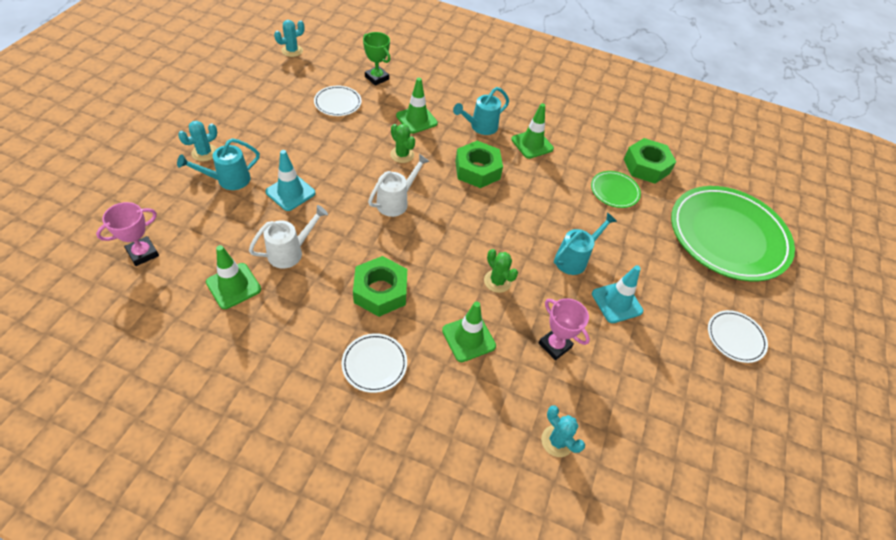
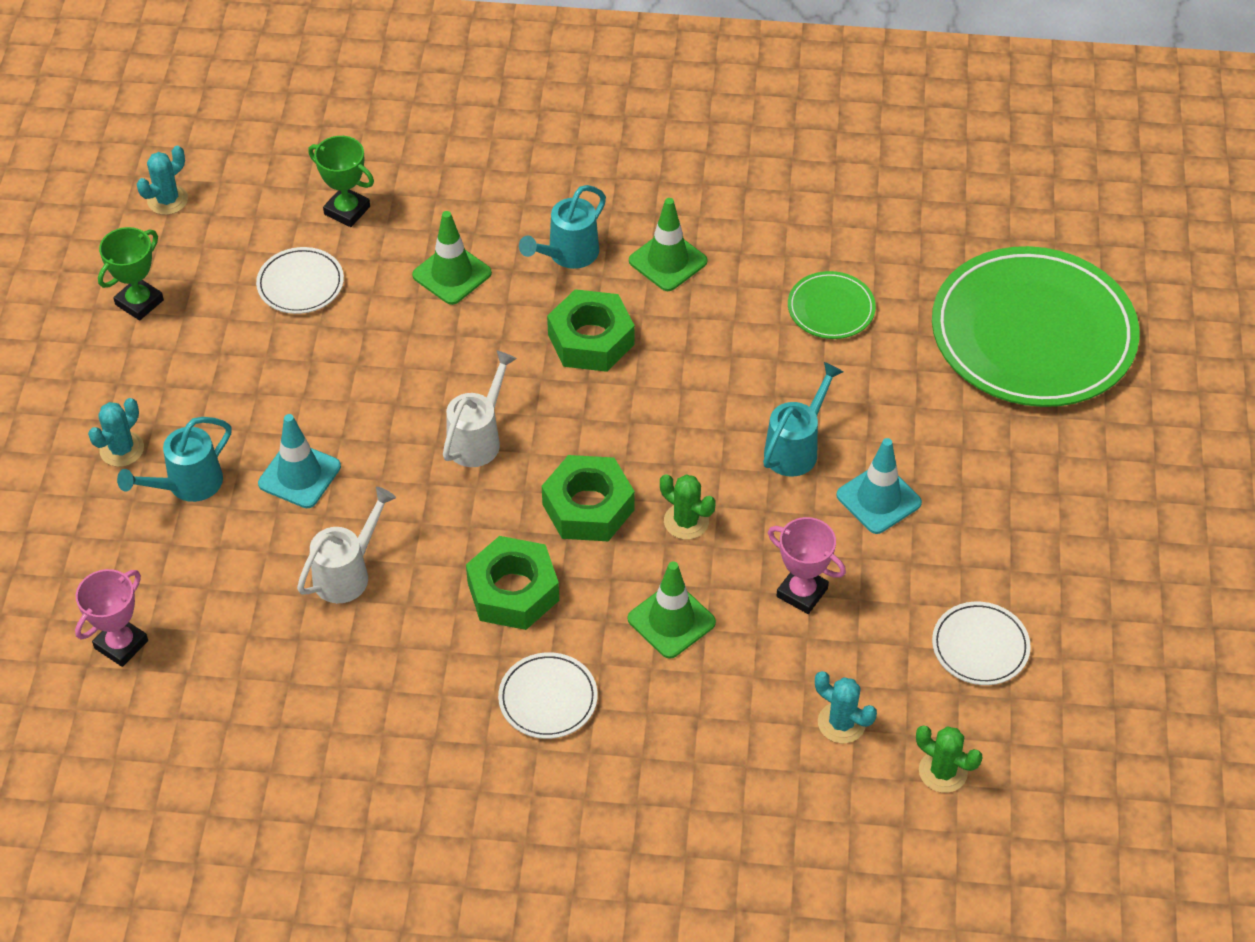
camera: 10 degrees left, 0 degrees up
green traffic cone [206,245,261,309] -> none
green cactus [390,124,415,163] -> green cactus moved to [916,725,982,793]
green nut [624,138,676,183] -> green nut moved to [542,455,635,541]
white plate [708,310,768,363] -> white plate moved to [932,601,1031,685]
none -> green trophy [98,227,164,321]

